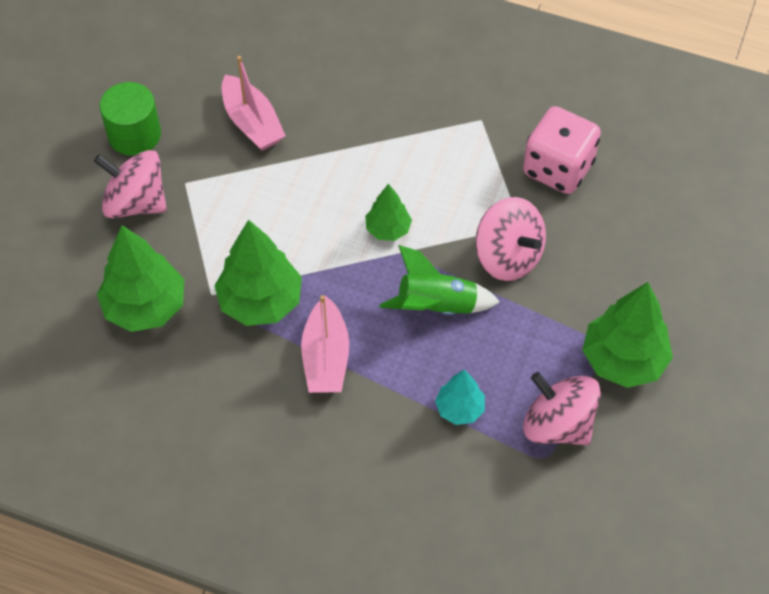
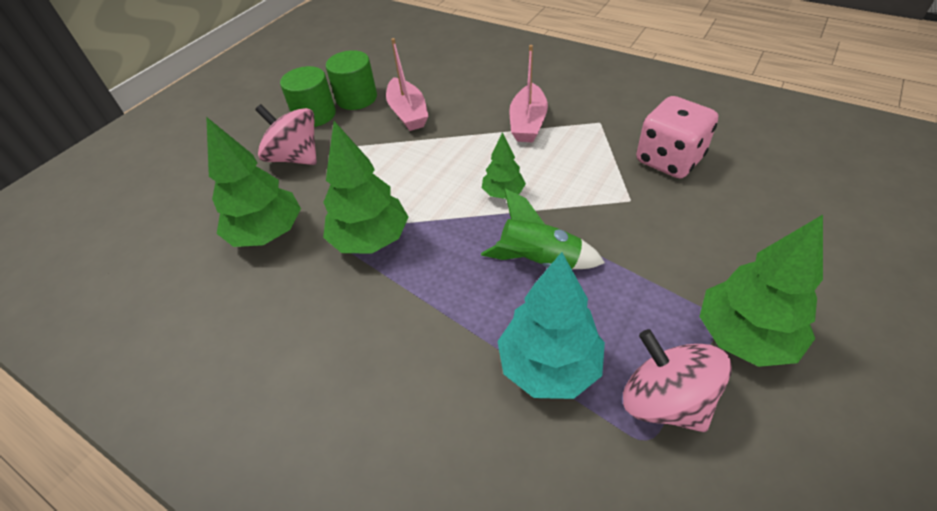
camera: 15 degrees right, 10 degrees down
pink boat [301,295,349,393] -> pink boat moved to [509,45,548,142]
turquoise tree [435,370,485,425] -> turquoise tree [497,252,605,399], size x1.80
pink spinning top [476,197,546,281] -> none
none -> green cylinder [326,50,377,110]

